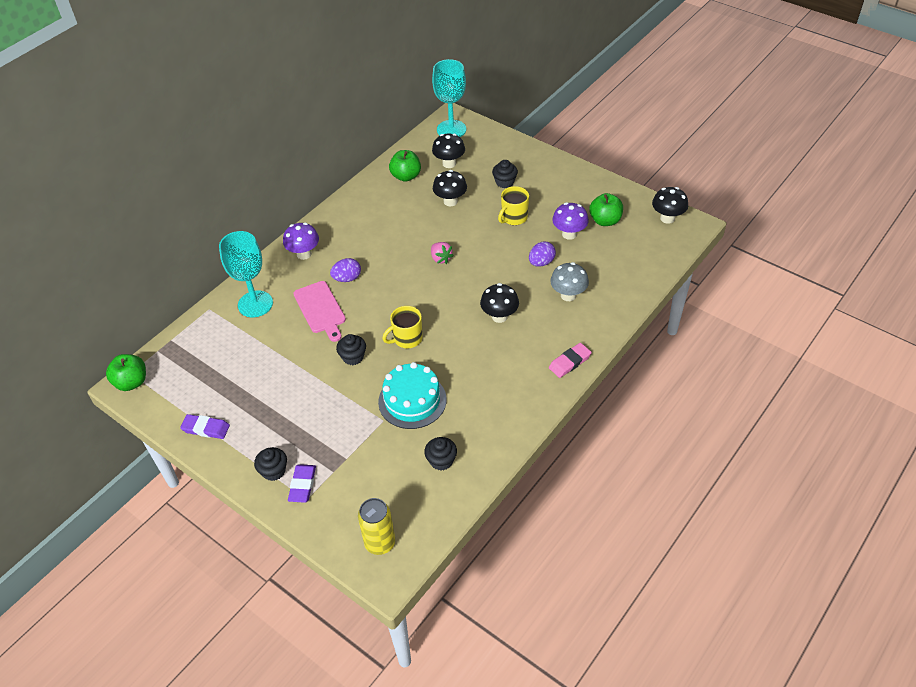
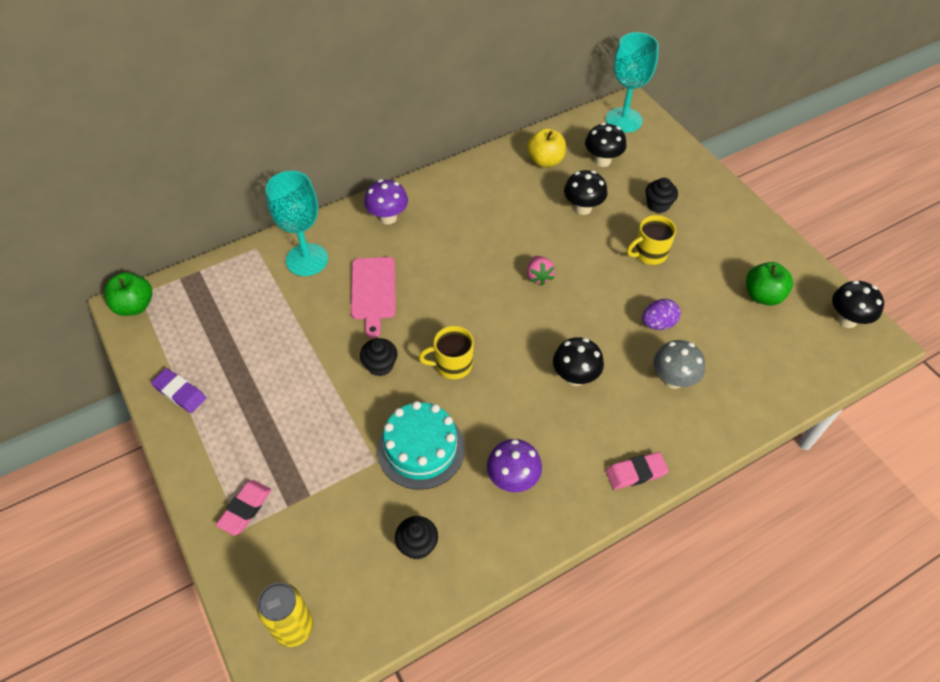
camera: 20 degrees right, 5 degrees up
black cupcake [254,447,287,481] -> none
purple eraser [288,464,316,503] -> pink eraser [216,480,272,536]
purple egg [330,258,361,282] -> none
green apple [389,150,421,182] -> yellow apple [527,128,566,167]
purple mushroom [552,202,589,240] -> purple mushroom moved to [487,439,542,492]

